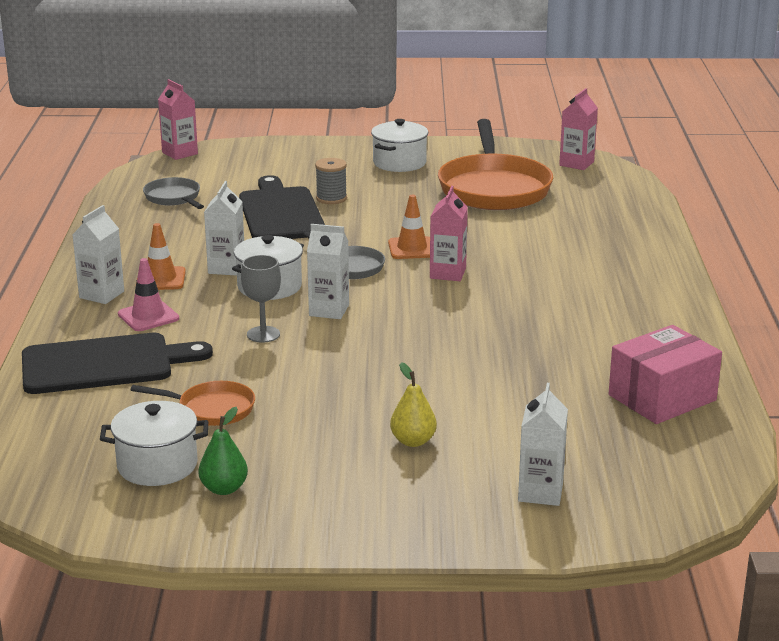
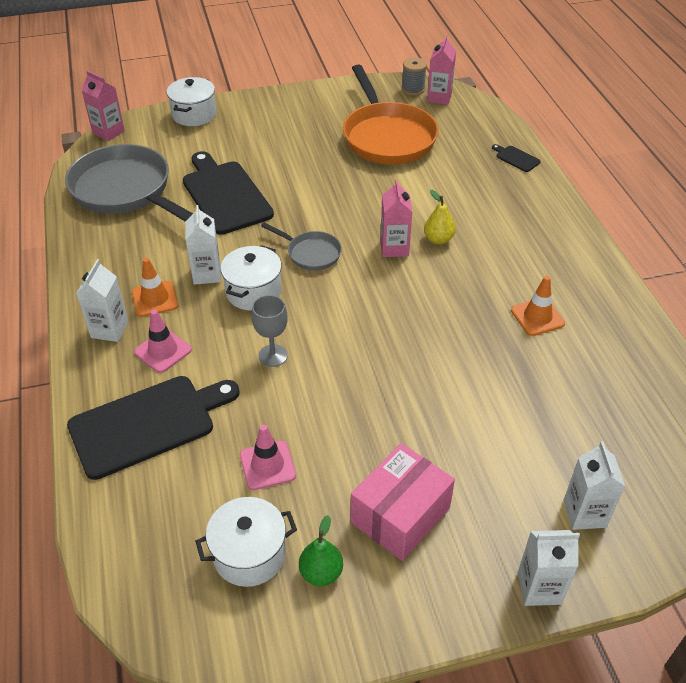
camera: 15 degrees left, 20 degrees up
orange pan [131,381,255,426] -> pink traffic cone [240,425,296,490]
grey pan [143,177,204,209] -> grey pan [65,144,193,221], size x2.05
white carton [307,224,349,319] -> white carton moved to [518,530,580,606]
grey spool [315,158,347,204] -> grey spool moved to [401,57,427,96]
white pot [371,119,428,172] -> white pot moved to [166,77,216,126]
orange traffic cone [388,195,430,259] -> orange traffic cone moved to [511,276,565,336]
yellow pear [390,362,437,447] -> yellow pear moved to [424,190,456,244]
pink box [609,325,722,424] -> pink box moved to [350,443,455,561]
none -> black cutting board [492,144,541,172]

